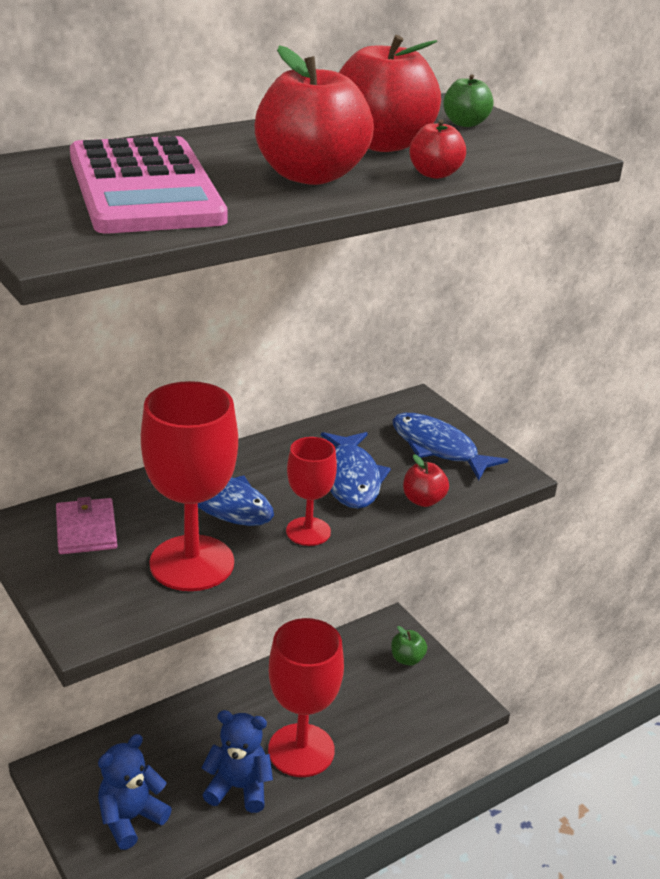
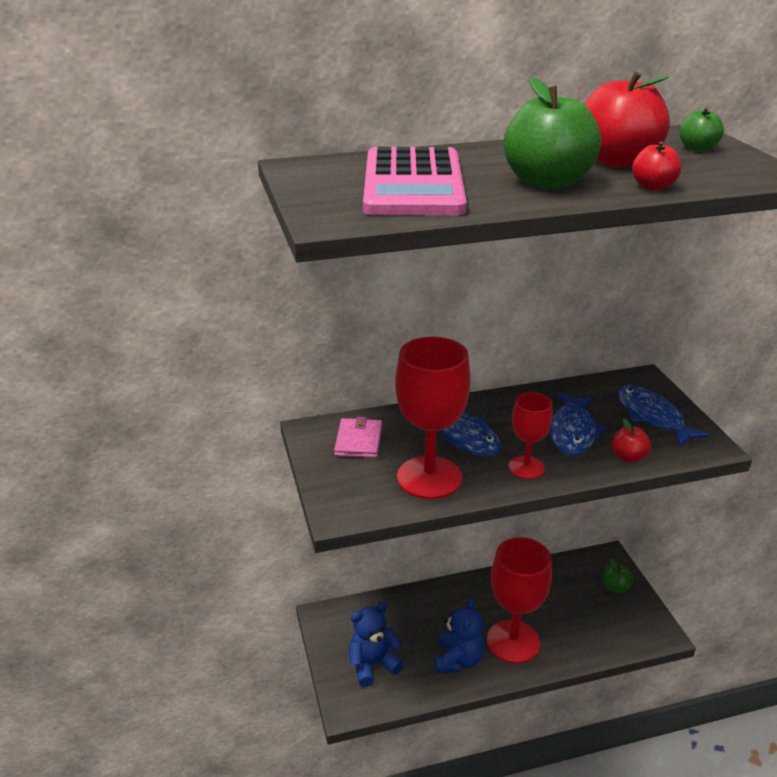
camera: 20 degrees right, 0 degrees up
blue teddy bear [201,710,273,813] -> blue teddy bear turned 75 degrees clockwise [435,597,485,673]
red apple [255,45,374,185] -> green apple [503,77,601,189]

